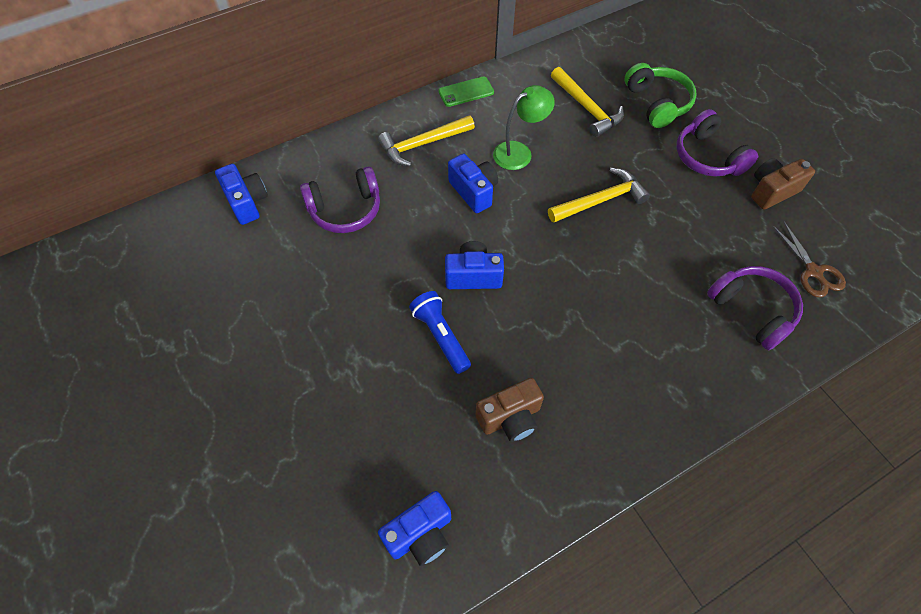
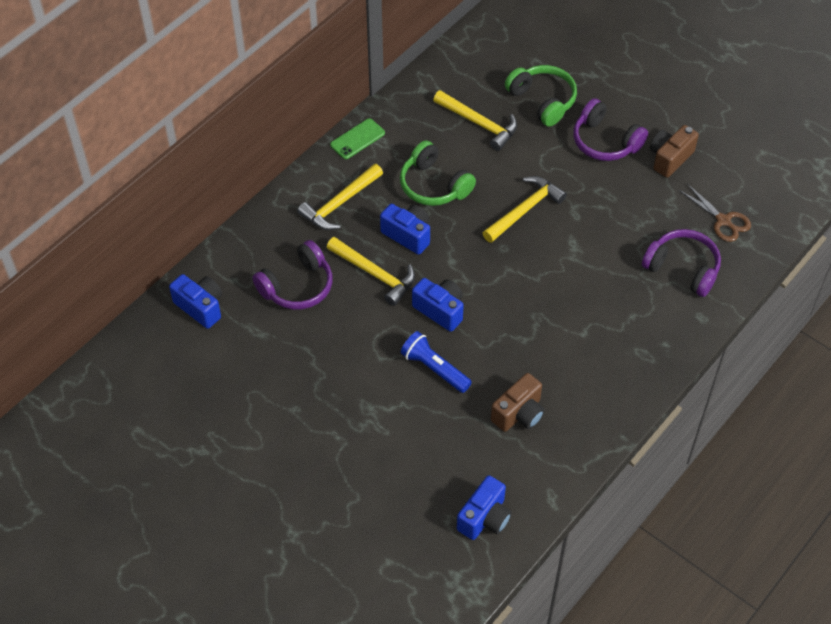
camera: 20 degrees left, 5 degrees down
blue camera [445,241,504,289] -> blue camera turned 60 degrees clockwise [412,278,464,332]
green lamp [493,85,555,170] -> green headphones [400,140,476,206]
none -> yellow hammer [326,237,415,306]

